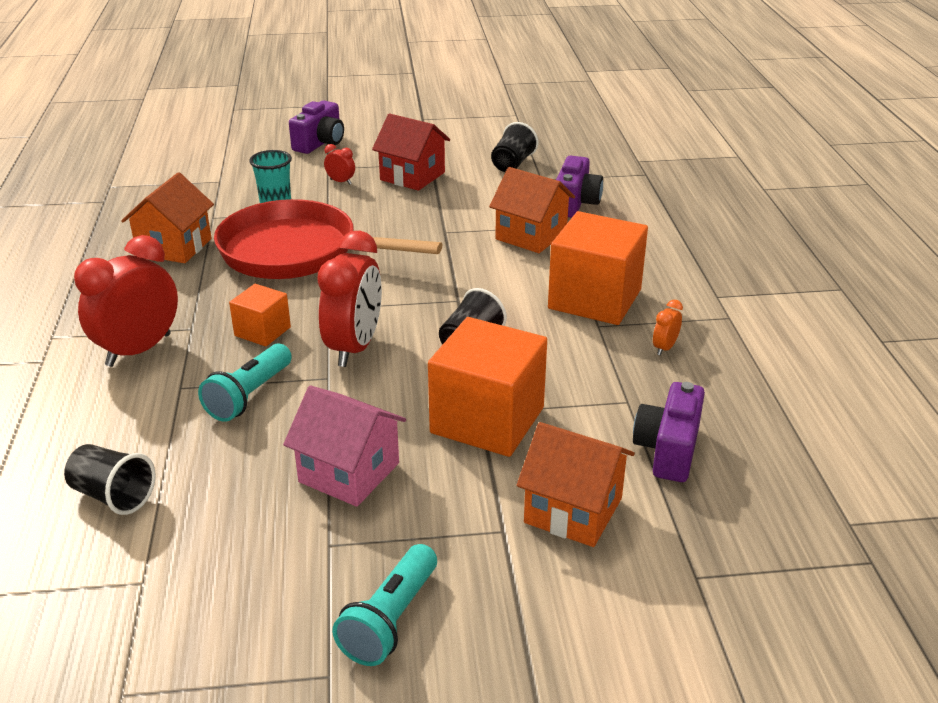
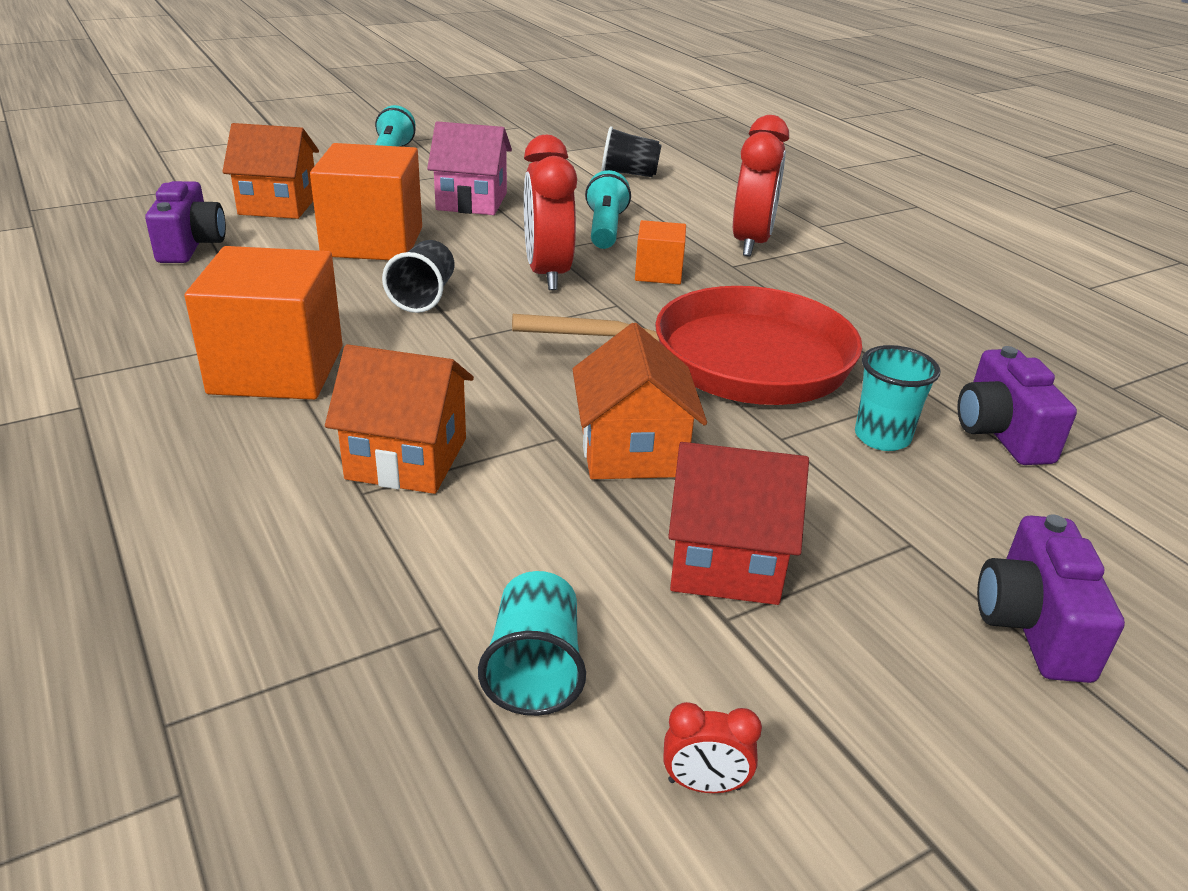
camera: 155 degrees right, 0 degrees up
orange house [121,172,214,263] -> orange house moved to [572,323,707,479]
red clock [324,144,355,185] -> red clock moved to [663,702,762,793]
black cup [491,122,538,172] -> turquoise cup [478,571,586,716]
purple camera [556,156,603,218] -> purple camera moved to [957,346,1077,465]
orange clock [653,300,683,355] -> none

